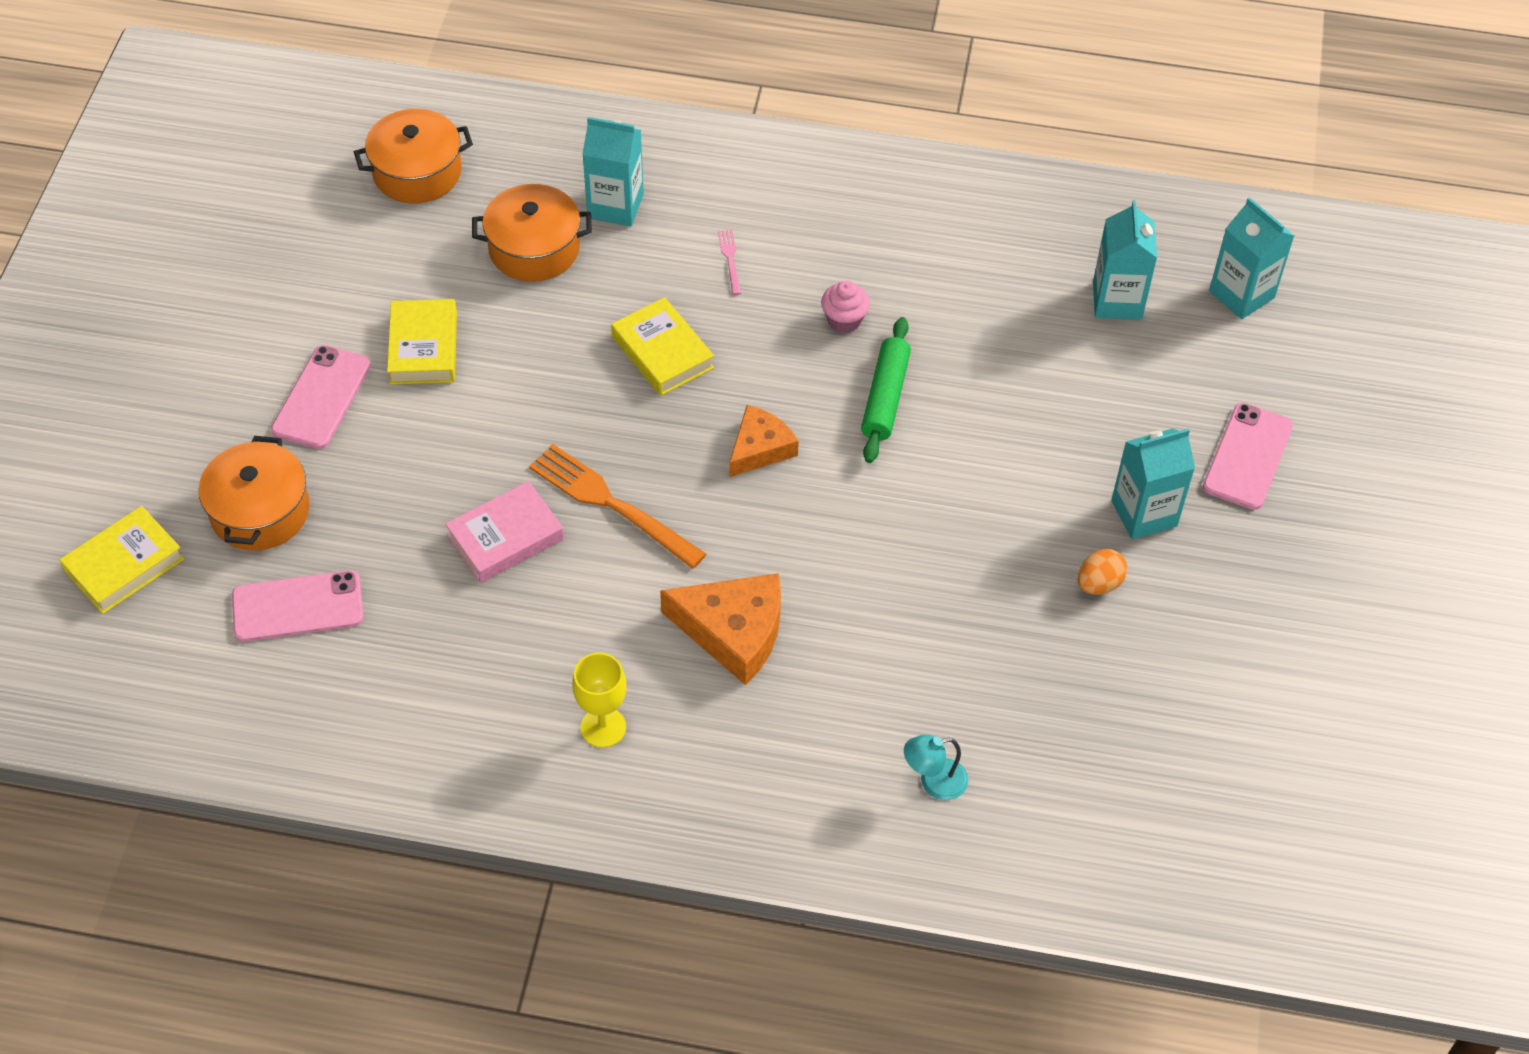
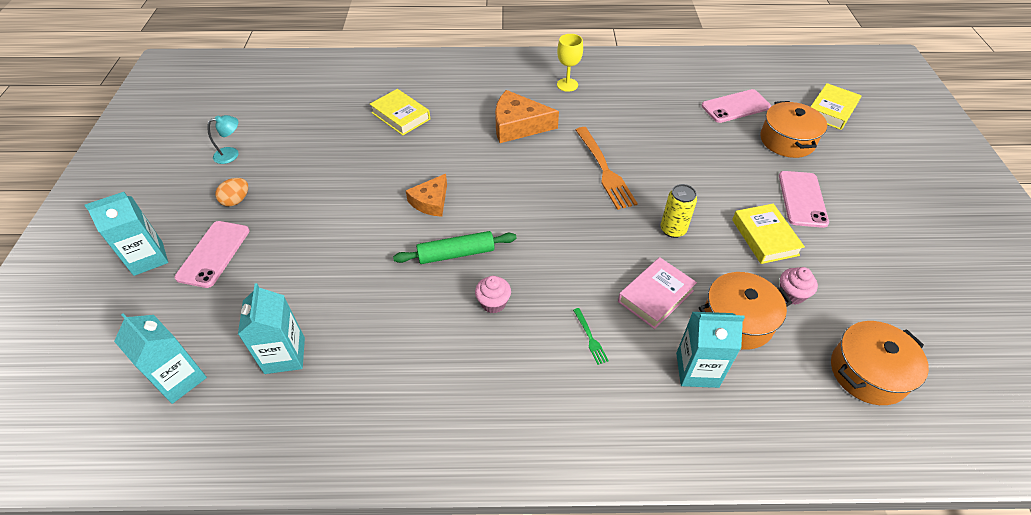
camera: 170 degrees right, 5 degrees down
pink book [445,481,564,583] -> pink book moved to [618,257,697,329]
orange fork [529,444,706,569] -> orange fork turned 45 degrees clockwise [576,127,638,210]
yellow book [611,297,714,396] -> yellow book moved to [370,89,430,135]
pink fork [718,229,741,295] -> green fork [573,308,609,365]
orange cheese [729,405,799,477] -> orange cheese moved to [406,174,447,217]
green rolling pin [861,317,911,463] -> green rolling pin turned 75 degrees clockwise [393,231,516,264]
turquoise lamp [904,735,969,800] -> turquoise lamp moved to [207,115,238,164]
orange egg [1078,549,1127,595] -> orange egg moved to [215,178,248,207]
turquoise carton [1111,428,1195,540] -> turquoise carton moved to [85,192,168,276]
none -> yellow can [661,184,697,238]
none -> pink cupcake [780,267,818,305]

